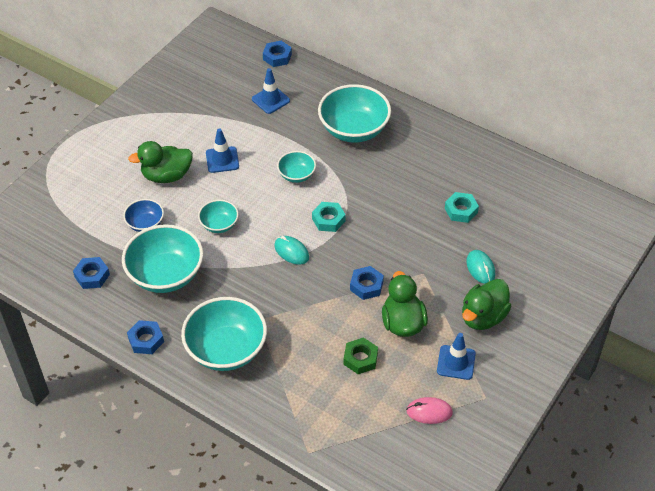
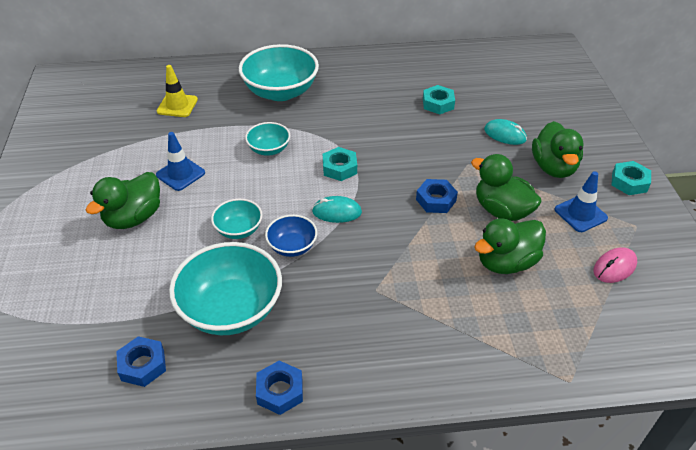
camera: 40 degrees left, 5 degrees down
blue bowl [123,199,164,232] -> blue bowl moved to [265,215,317,257]
turquoise bowl [181,297,267,371] -> none
blue traffic cone [252,68,290,114] -> yellow traffic cone [157,65,198,117]
blue nut [263,41,292,67] -> none
green nut [344,337,378,374] -> green duck [474,218,546,274]
none -> turquoise nut [611,161,651,195]

